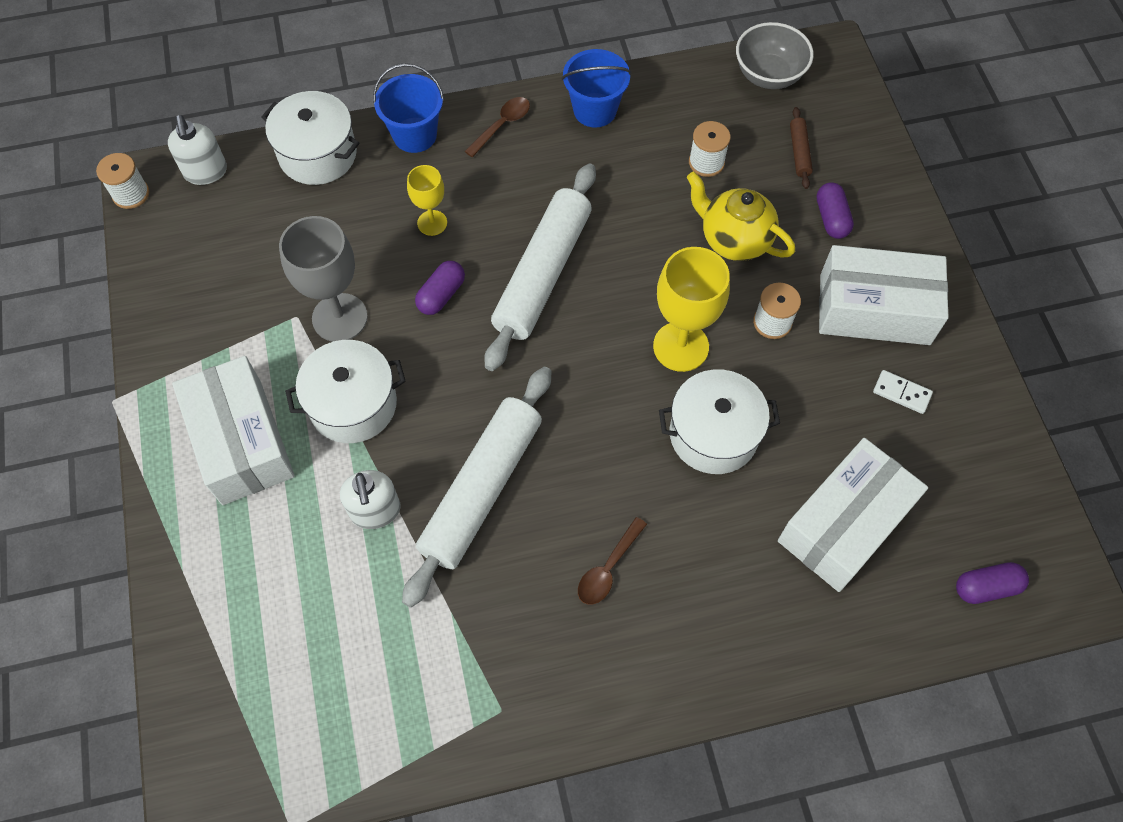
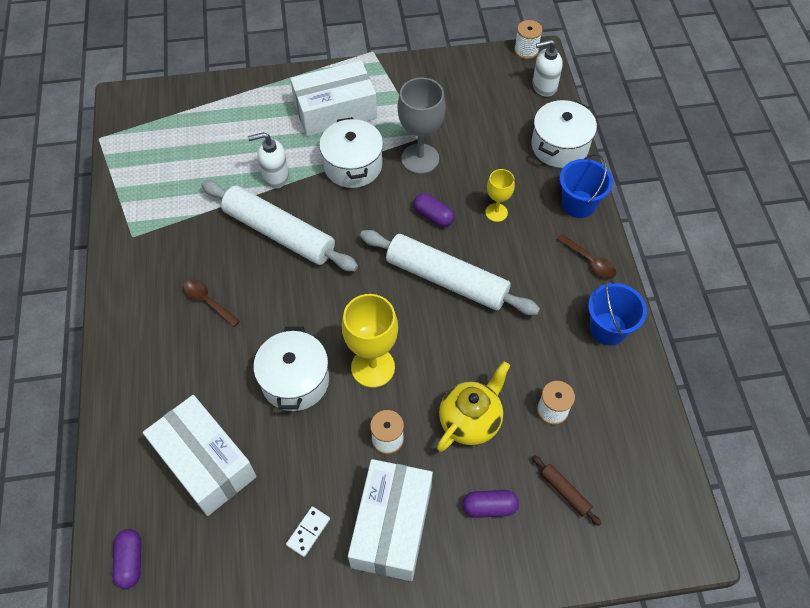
camera: 95 degrees right, 5 degrees down
grey bowl [736,22,814,89] -> none
brown rolling pin [790,107,813,189] -> brown rolling pin turned 45 degrees clockwise [532,455,602,526]

